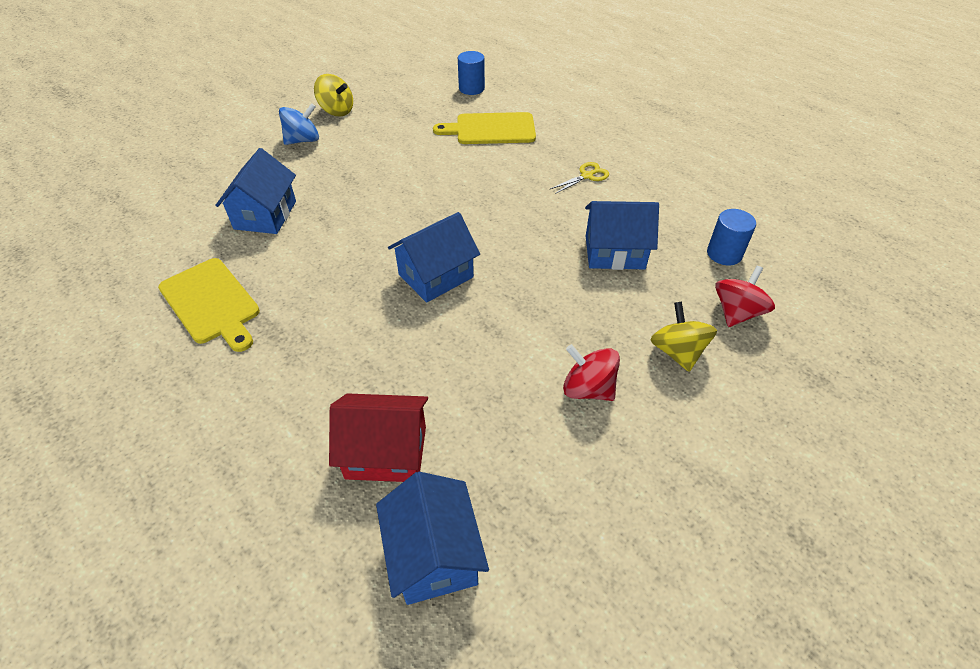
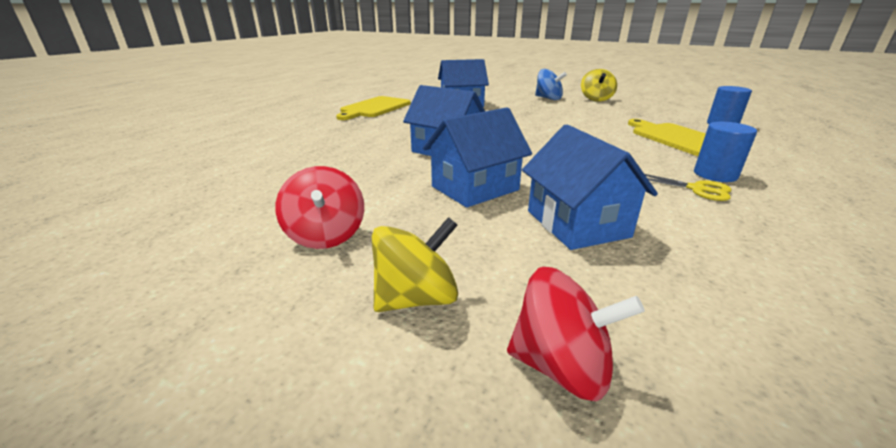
camera: 70 degrees right, 20 degrees down
red house [329,393,428,482] -> none
blue house [376,472,489,605] -> blue house moved to [423,108,532,208]
red spinning top [563,344,620,401] -> red spinning top turned 150 degrees clockwise [276,166,364,249]
blue cylinder [707,209,756,265] -> blue cylinder moved to [694,122,757,182]

